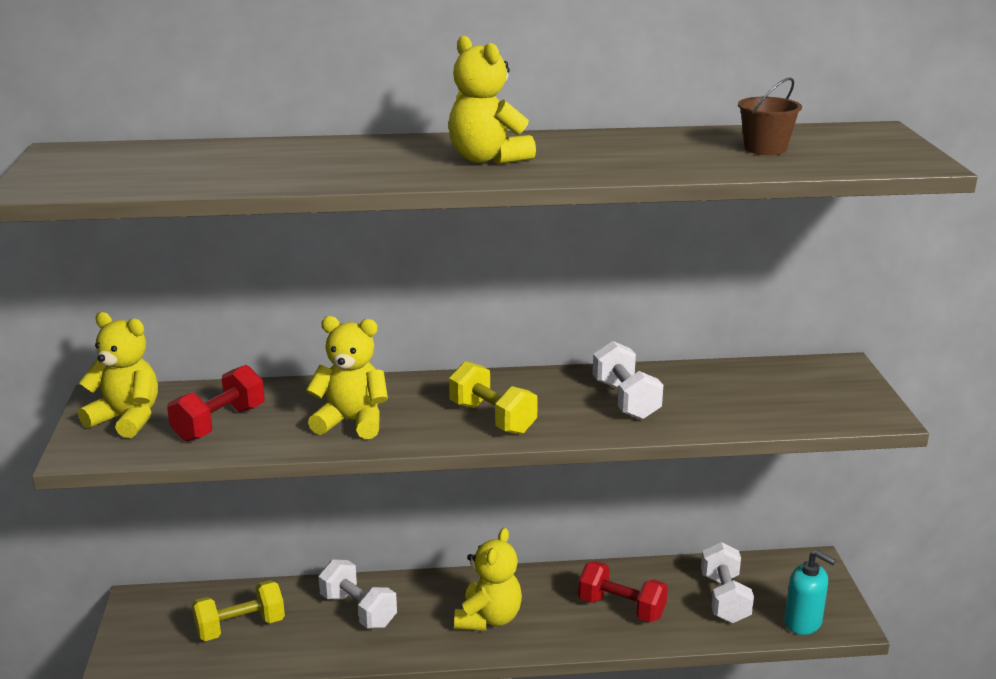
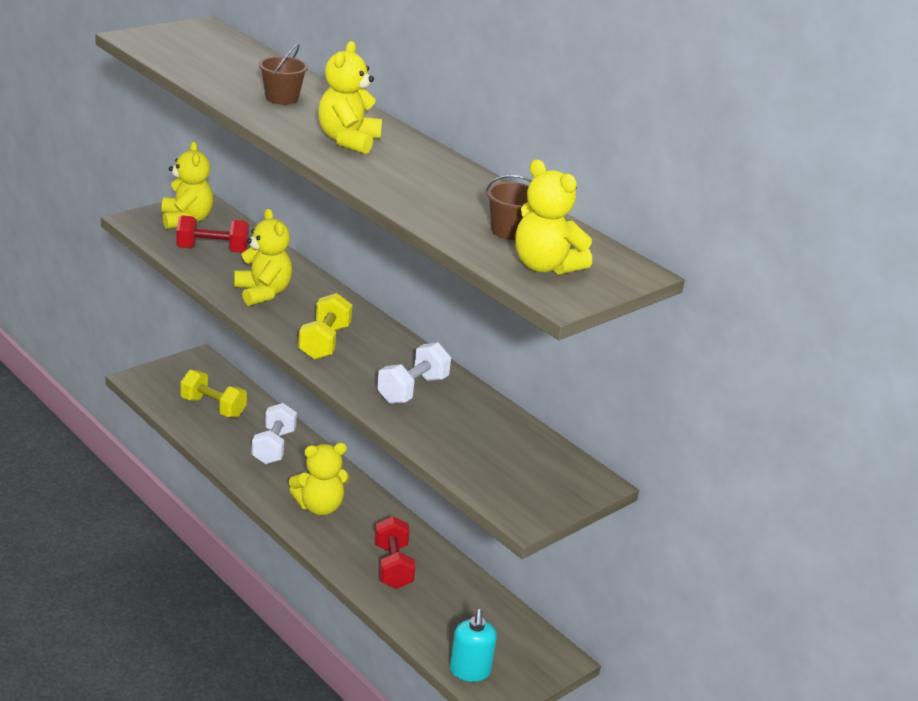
camera: 50 degrees right, 5 degrees up
white dumbbell [701,542,754,623] -> none
none -> brown bucket [259,44,308,105]
none -> yellow teddy bear [515,159,592,275]

